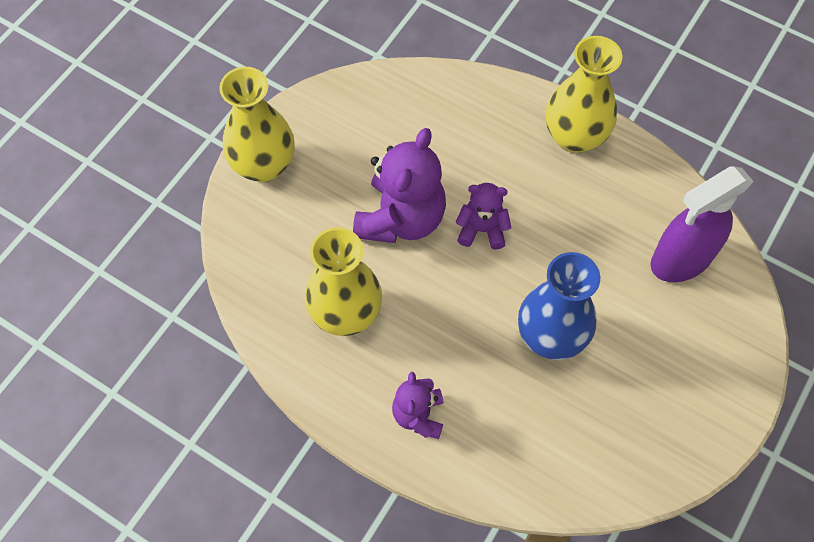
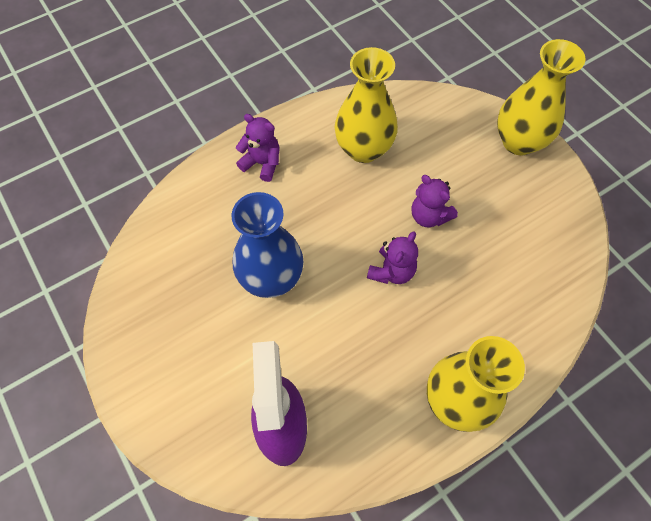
camera: 115 degrees right, 0 degrees up
purple teddy bear [353,128,446,243] -> purple teddy bear [412,175,458,228], size x0.55

